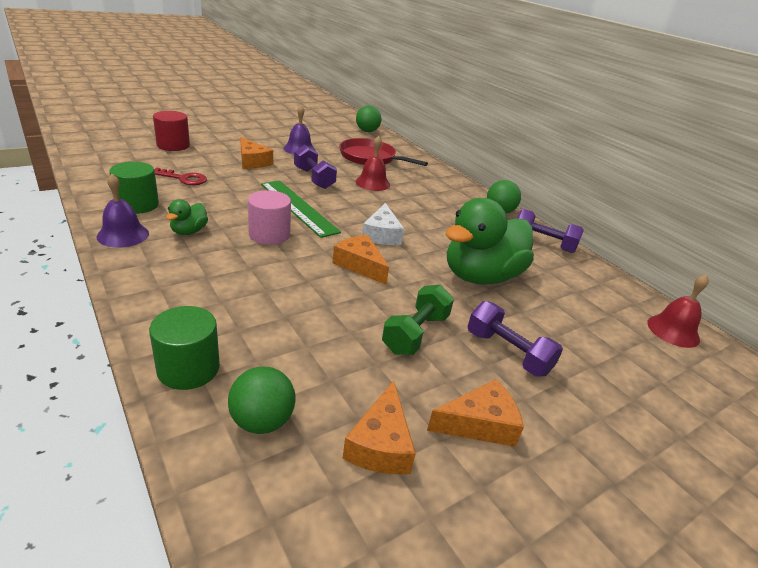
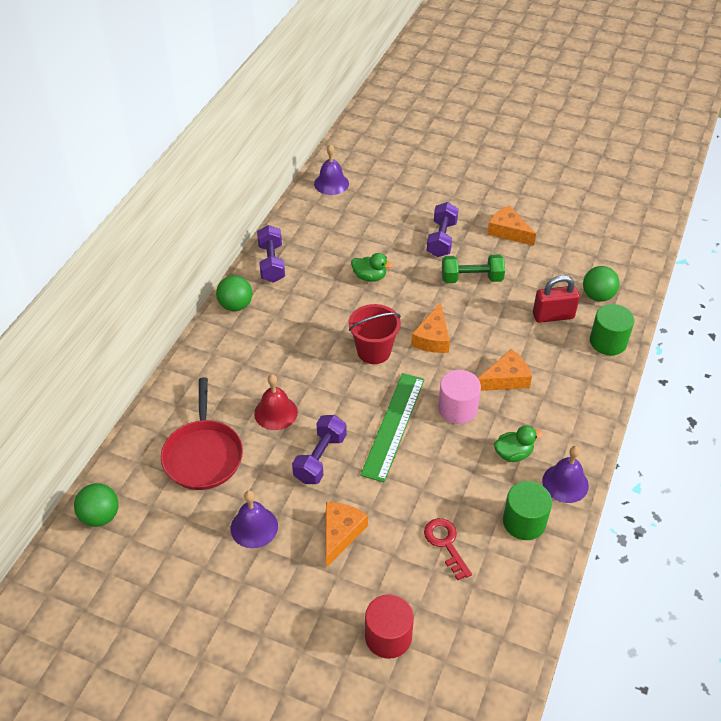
camera: 120 degrees left, 15 degrees up
orange cheese [342,380,416,474] -> orange cheese moved to [478,349,532,391]
white cheese [362,203,404,245] -> red bucket [349,304,401,364]
green duck [446,198,534,285] -> green duck [351,253,393,282], size x0.44
red bell [647,274,709,348] -> purple bell [314,144,349,195]
none -> red padlock [533,275,580,323]

